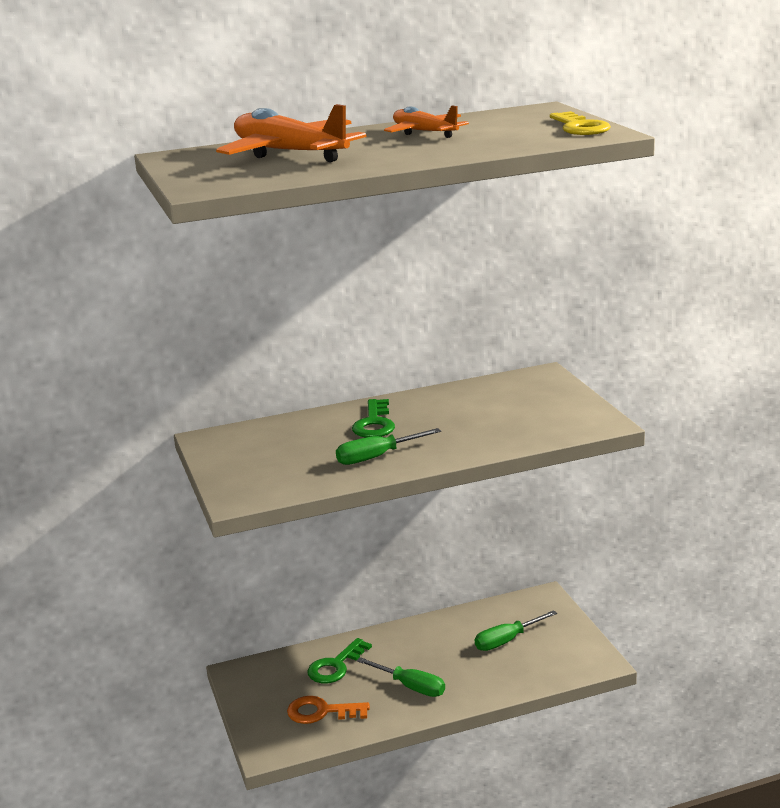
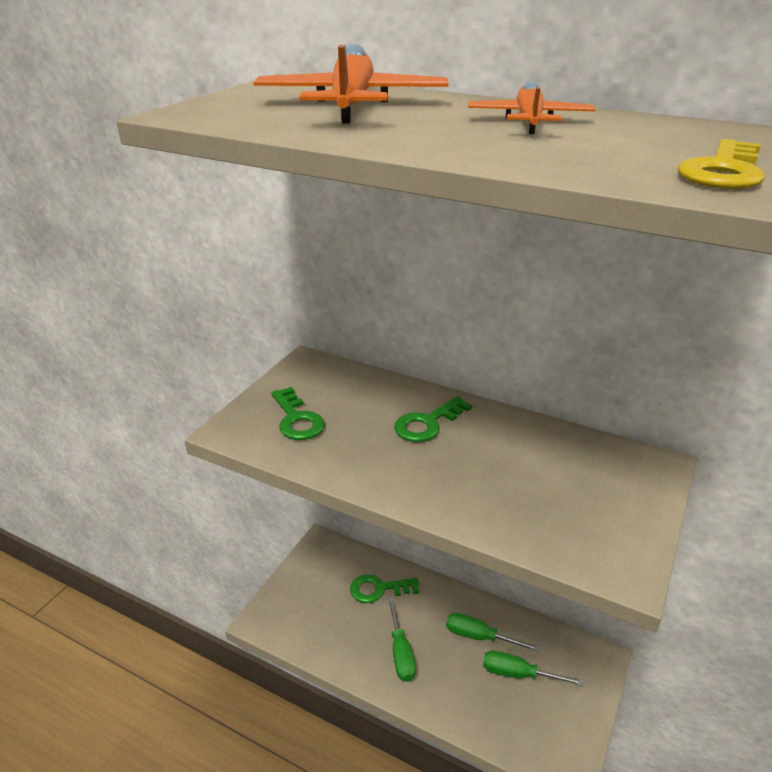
camera: 45 degrees right, 10 degrees up
orange key [287,696,370,724] -> none
green screwdriver [336,428,441,465] -> green screwdriver moved to [446,613,540,652]
none -> green key [271,387,325,440]

